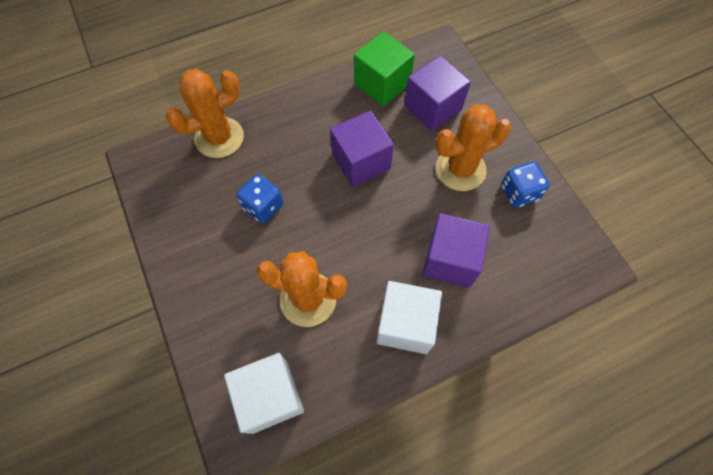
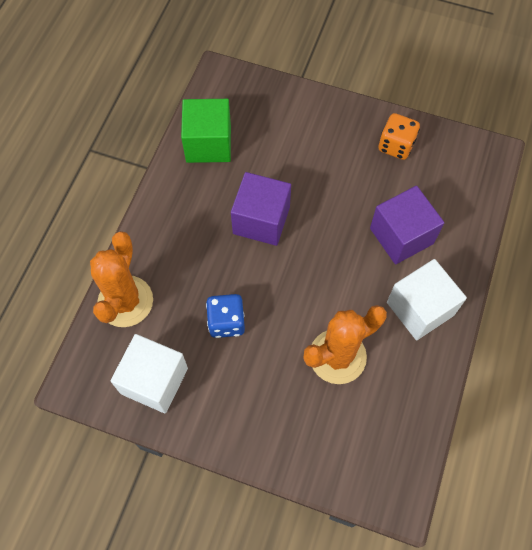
camera: 45 degrees left, 0 degrees up
white cube [224,353,304,434] -> white cube moved to [111,334,188,413]
purple cube [404,55,471,131] -> none
orange cactus [435,105,511,191] -> none
blue dice [501,162,549,208] -> orange dice [378,113,420,160]

